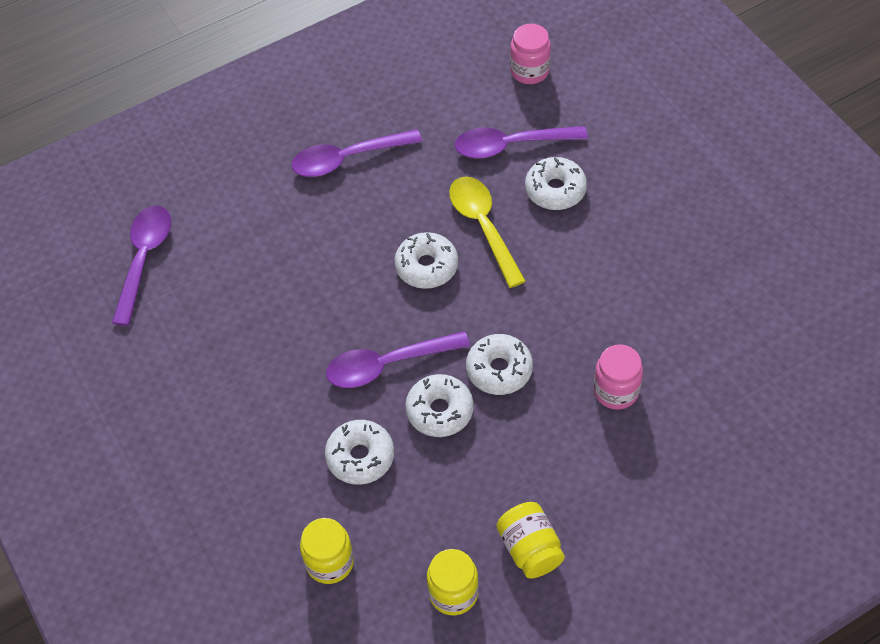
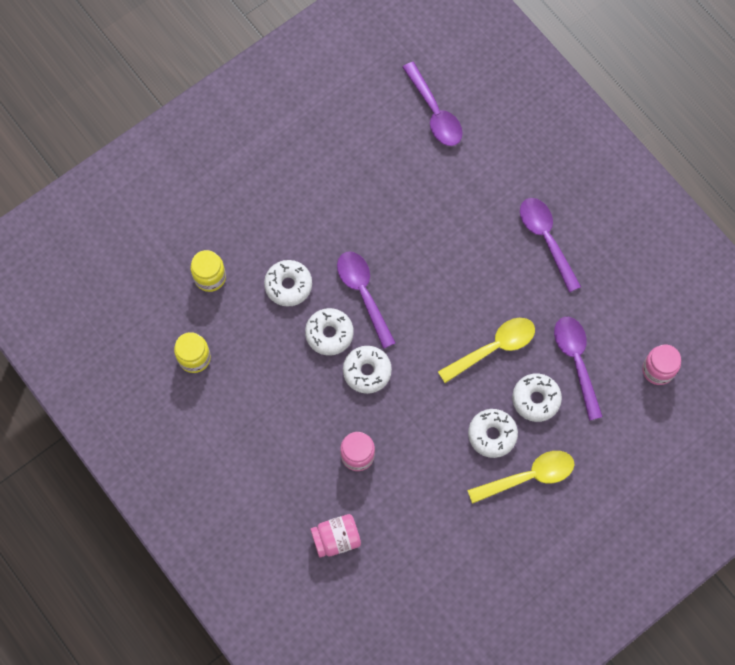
camera: 80 degrees right, 15 degrees up
purple spoon [112,206,171,326] -> purple spoon turned 60 degrees clockwise [402,62,463,146]
white donut [395,232,458,289] -> white donut moved to [468,409,518,458]
yellow jar [497,502,565,579] -> none
none -> pink jar [310,514,361,558]
none -> yellow spoon [467,451,574,504]

